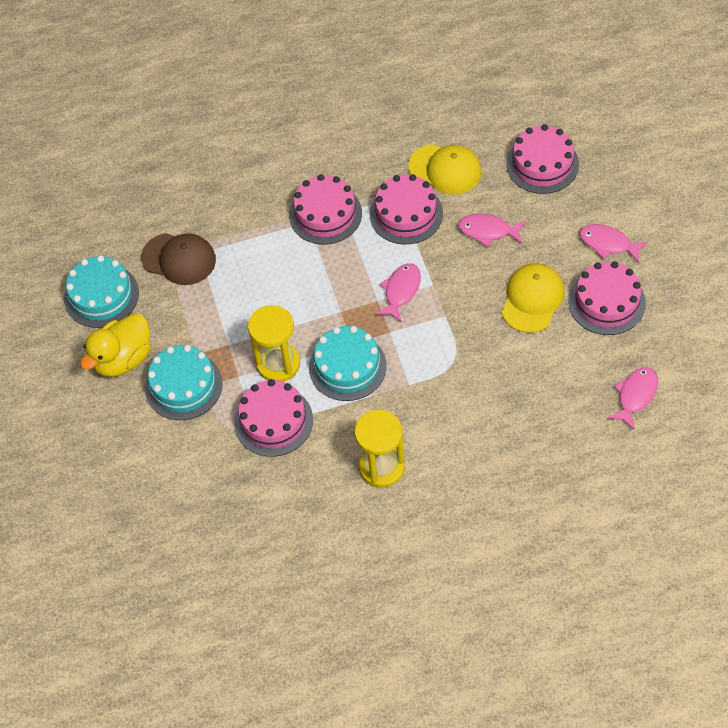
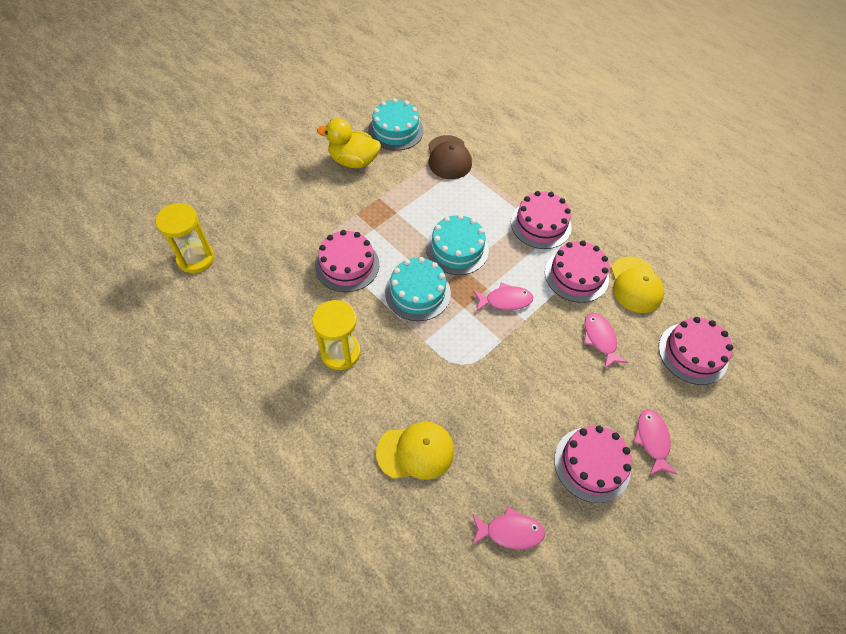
camera: 55 degrees right, 0 degrees up
turquoise cake [145,345,223,420] -> turquoise cake moved to [426,214,489,275]
yellow hourglass [248,305,300,382] -> yellow hourglass moved to [156,203,215,273]
yellow cap [502,263,565,333] -> yellow cap moved to [376,422,454,480]

